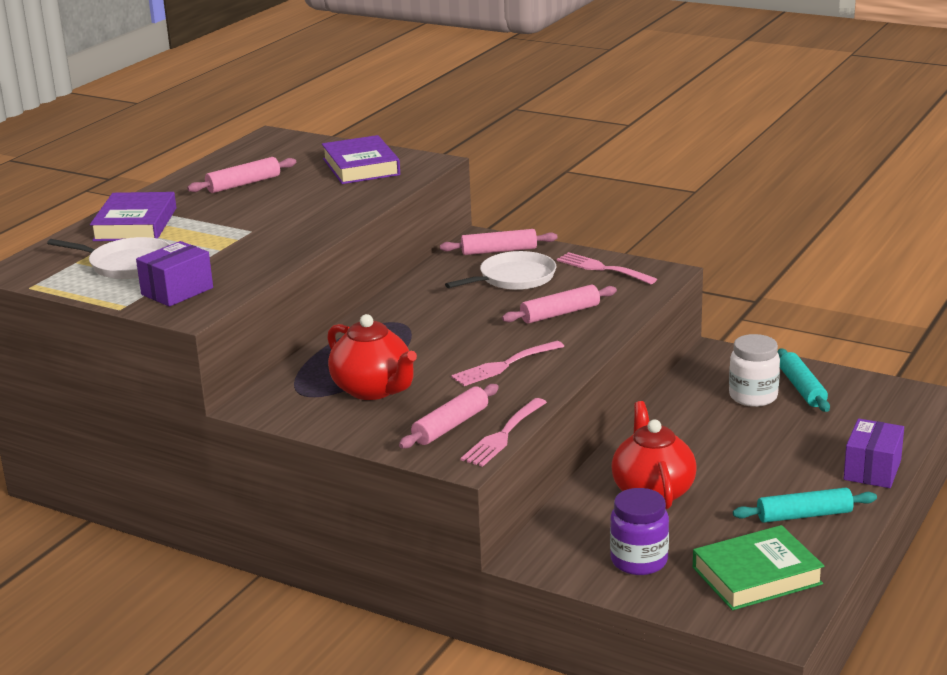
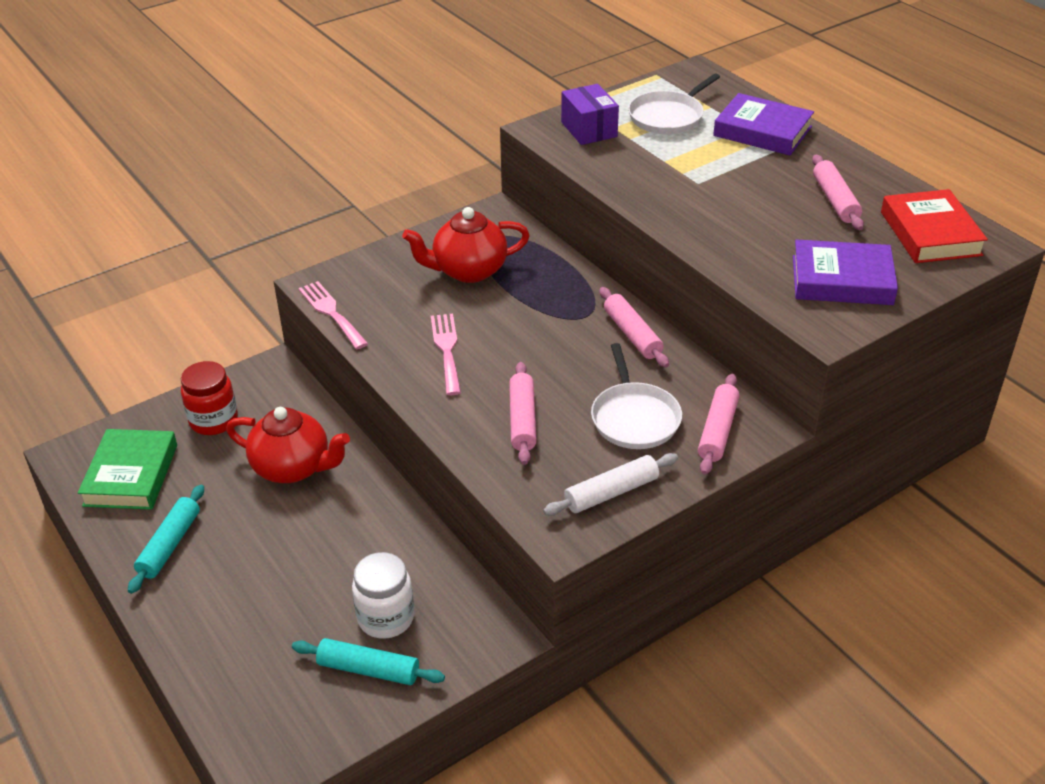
camera: 115 degrees right, 15 degrees up
pink rolling pin [399,384,499,449] -> pink rolling pin moved to [599,287,669,367]
pink fork [556,252,657,284] -> white rolling pin [543,453,678,516]
purple jar [610,488,669,575] -> red jar [181,361,238,435]
purple box [844,419,904,488] -> none
none -> red book [881,189,988,263]

